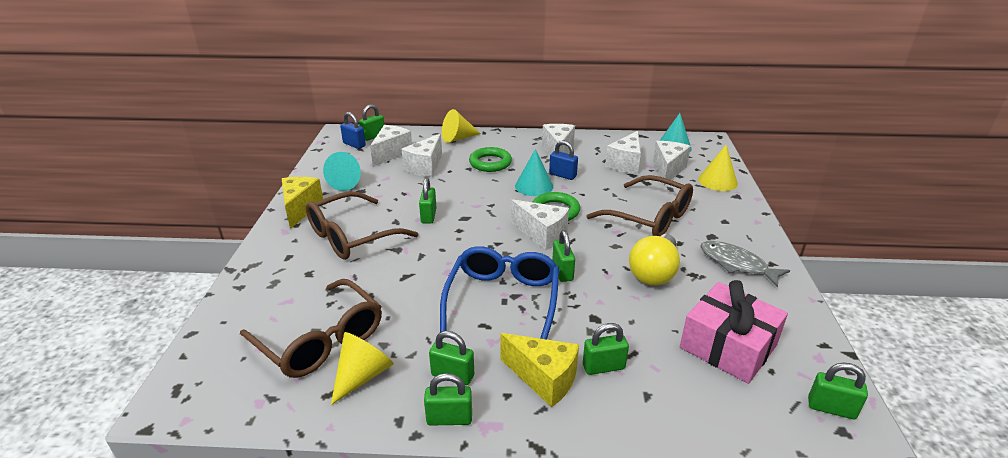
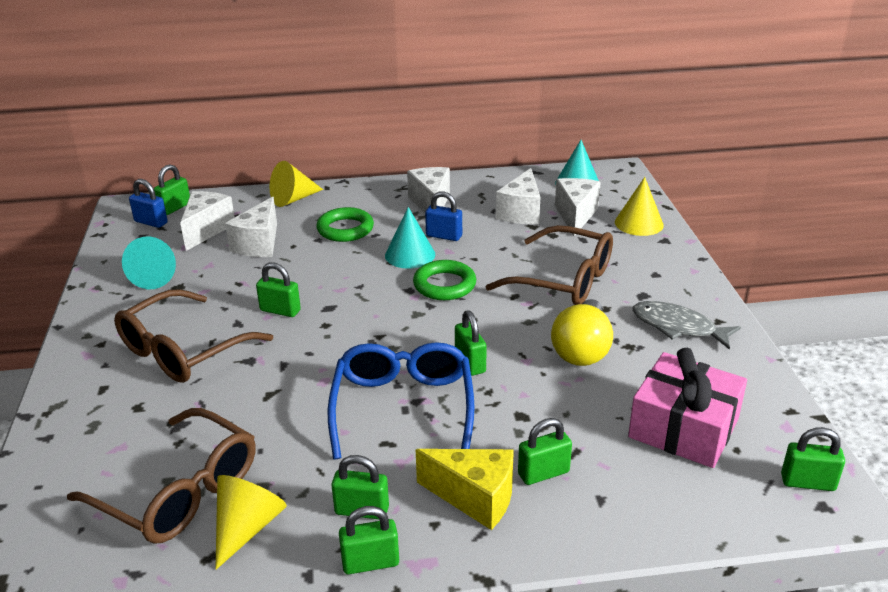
camera: 10 degrees left, 0 degrees up
yellow cheese [282,177,323,229] -> none
green padlock [419,178,437,223] -> green padlock turned 60 degrees counterclockwise [256,262,301,317]
white cheese [511,200,569,250] -> none

